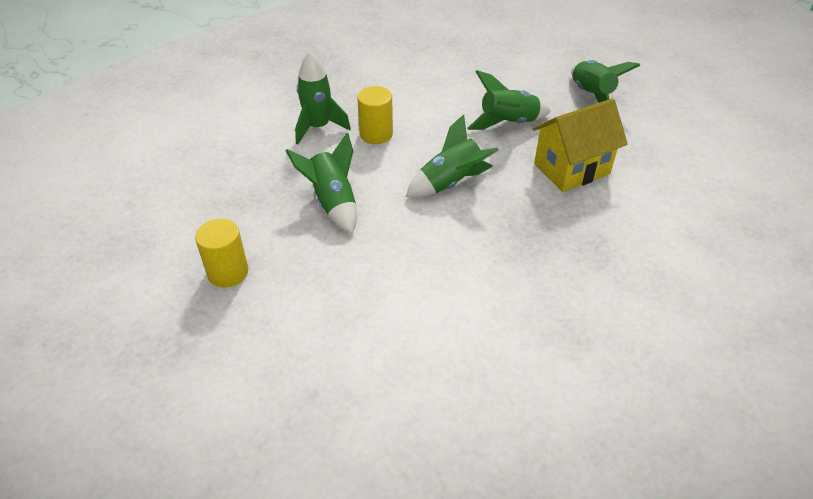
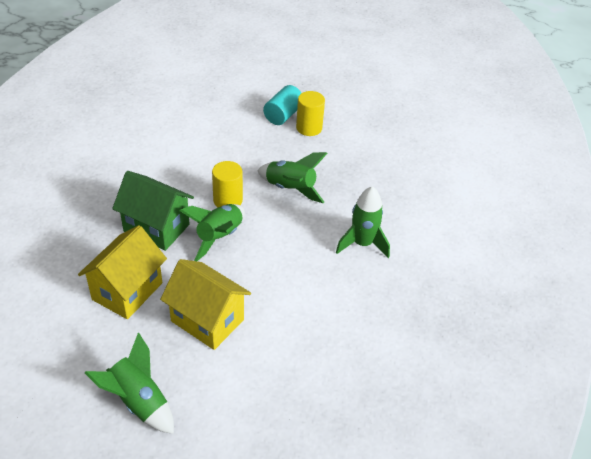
camera: 145 degrees right, 0 degrees up
yellow cylinder [357,86,393,144] -> yellow cylinder moved to [212,161,243,207]
green rocket [467,70,551,130] -> yellow house [160,259,251,350]
none -> green house [112,171,194,251]
none -> turquoise cylinder [263,85,301,125]

